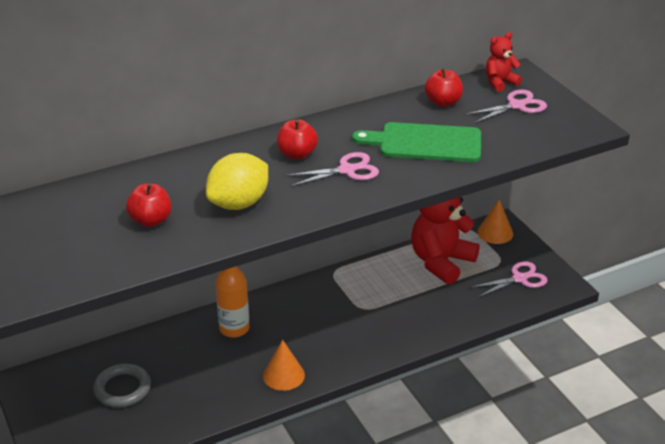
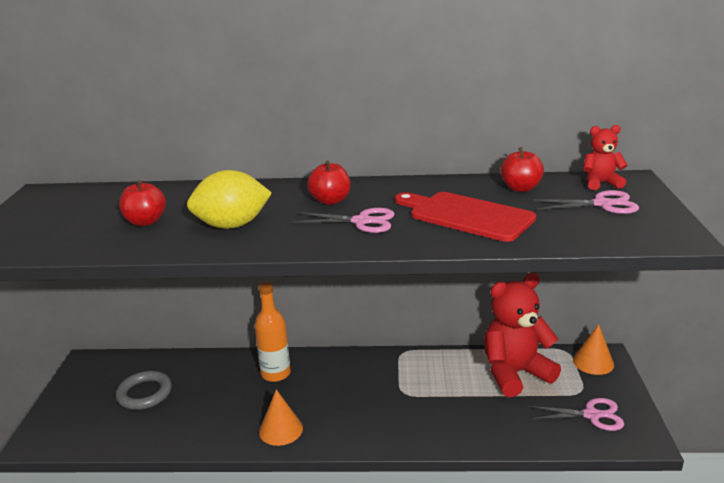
camera: 30 degrees right, 10 degrees down
green cutting board [352,122,481,162] -> red cutting board [395,192,536,242]

